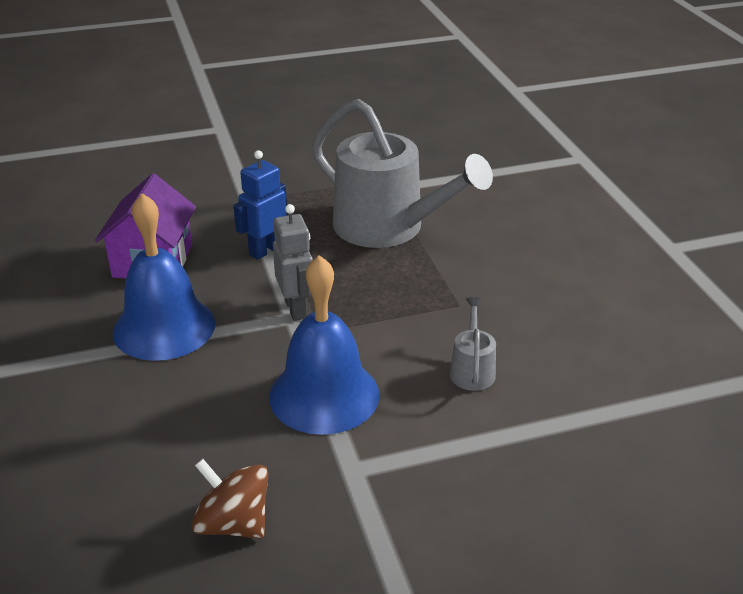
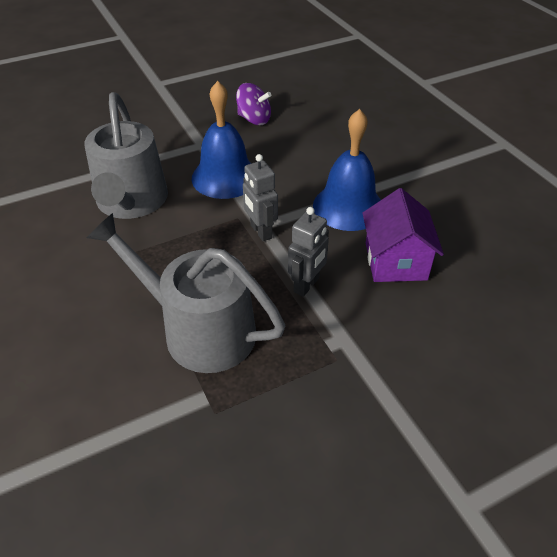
camera: 170 degrees right, 10 degrees up
brown spinning top [192,459,269,539] -> purple spinning top [236,83,271,125]
blue robot [233,150,287,260] -> grey robot [288,207,329,297]
grey watering can [449,297,496,391] -> grey watering can [84,92,168,219], size x2.38

